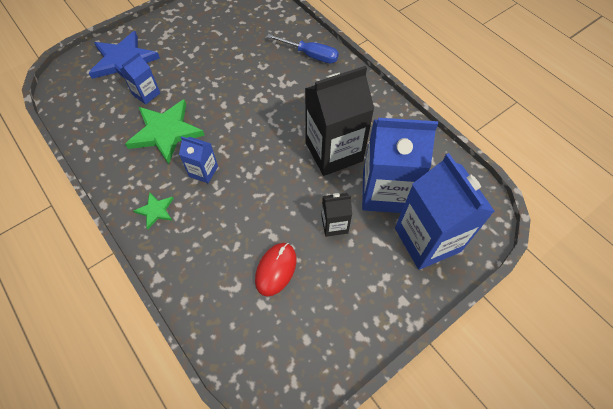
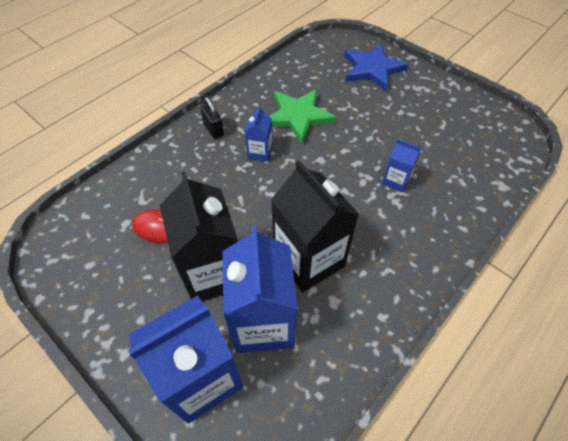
camera: 80 degrees right, 5 degrees down
blue carton [120,52,160,105] -> blue carton moved to [382,139,421,192]
green star [133,192,174,229] -> black padlock [200,97,224,139]
blue screwdriver [267,34,339,63] -> none
black carton [321,193,352,237] -> black carton [160,172,238,301], size x2.07

